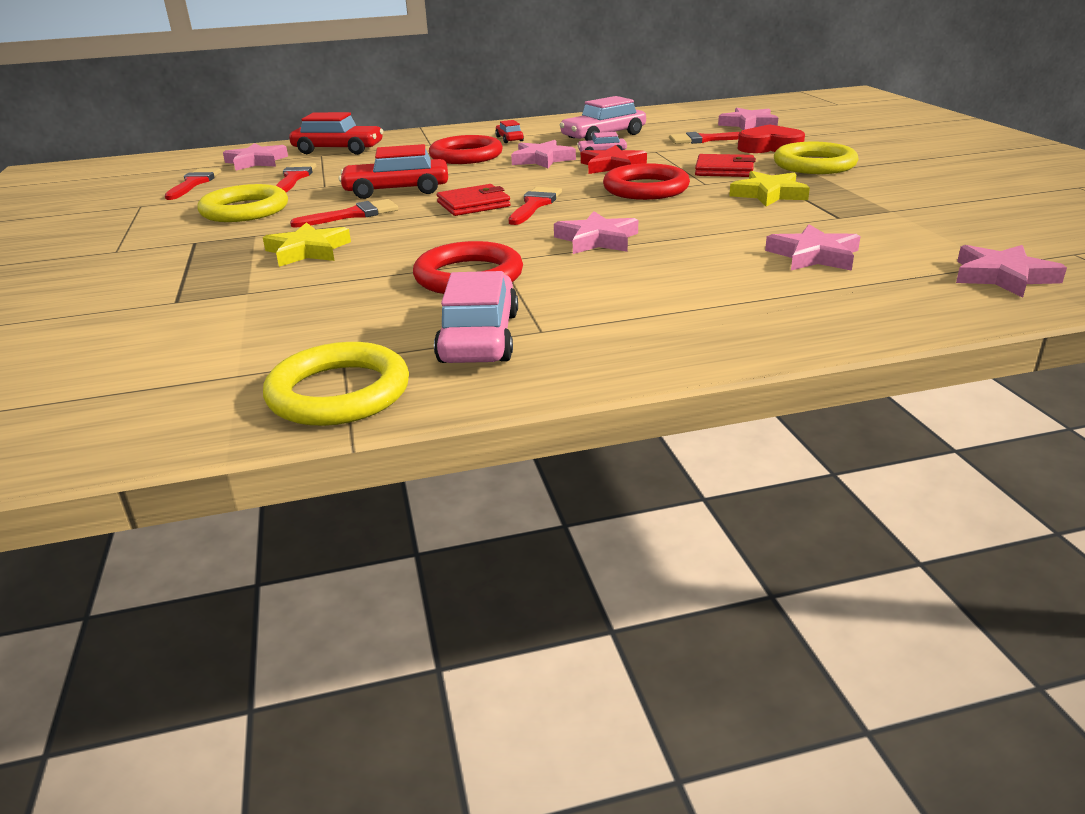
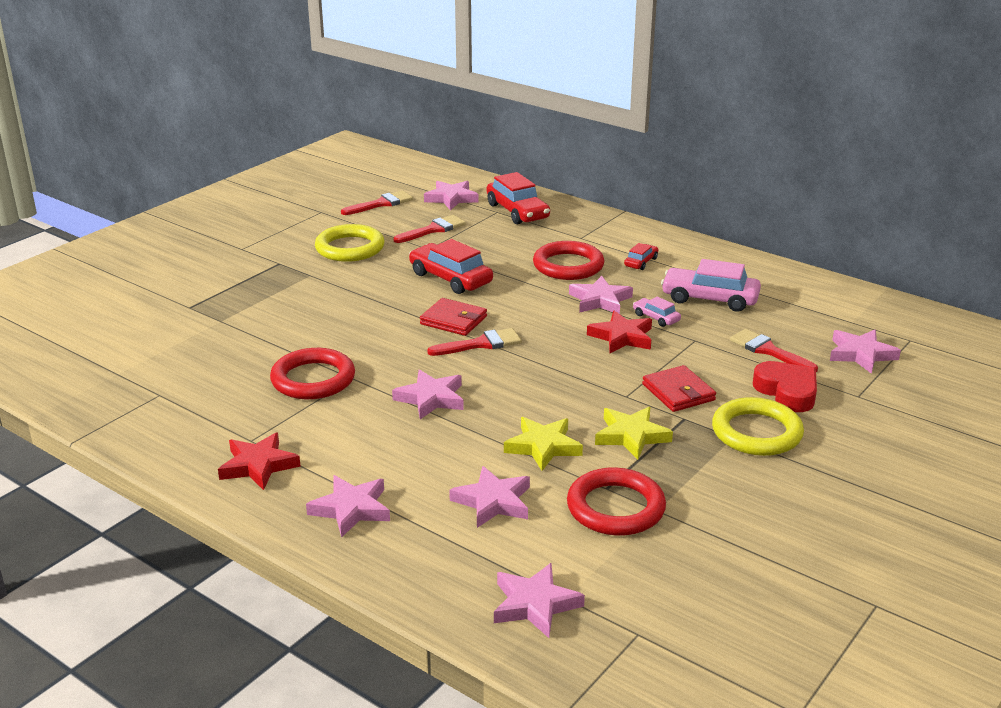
camera: 50 degrees right, 0 degrees up
yellow star [263,222,351,267] -> yellow star moved to [504,417,583,471]
yellow ring [263,342,409,426] -> none
red brush [290,199,398,228] -> none
pink car [434,271,518,363] -> none
red ring [603,163,690,200] -> red ring moved to [567,468,666,536]
none -> red star [218,432,301,490]
none -> pink star [306,475,390,538]

